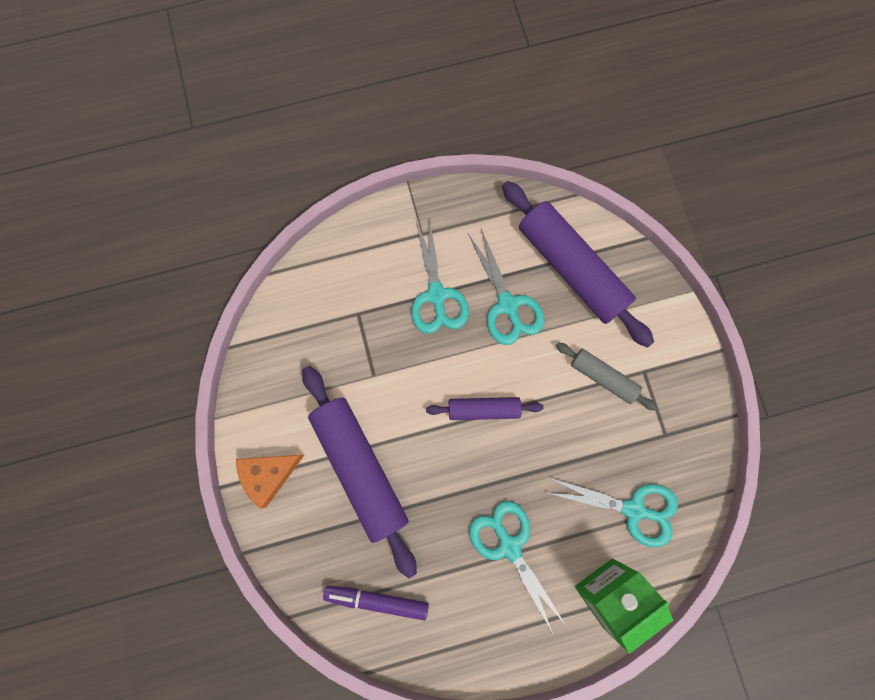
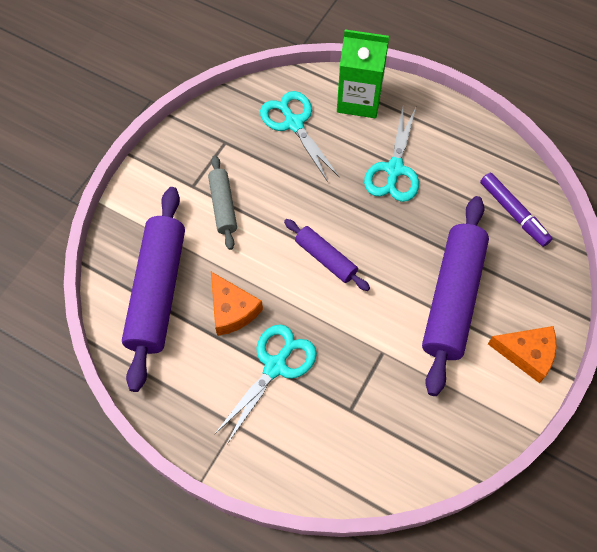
camera: 135 degrees left, 15 degrees down
turquoise scissors [468,229,544,345] -> orange cheese [211,272,263,336]

